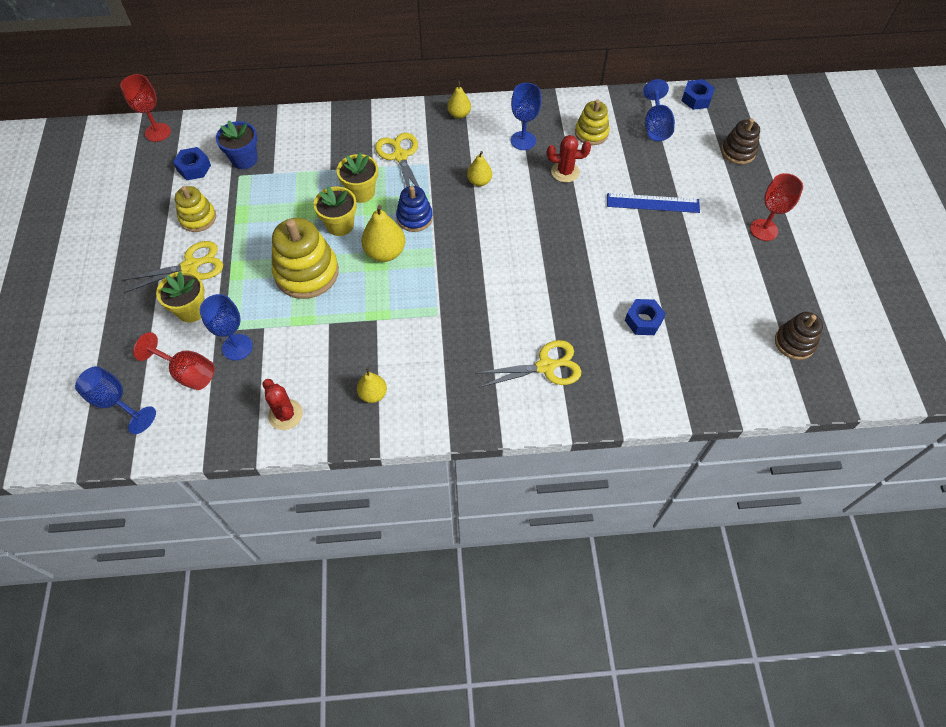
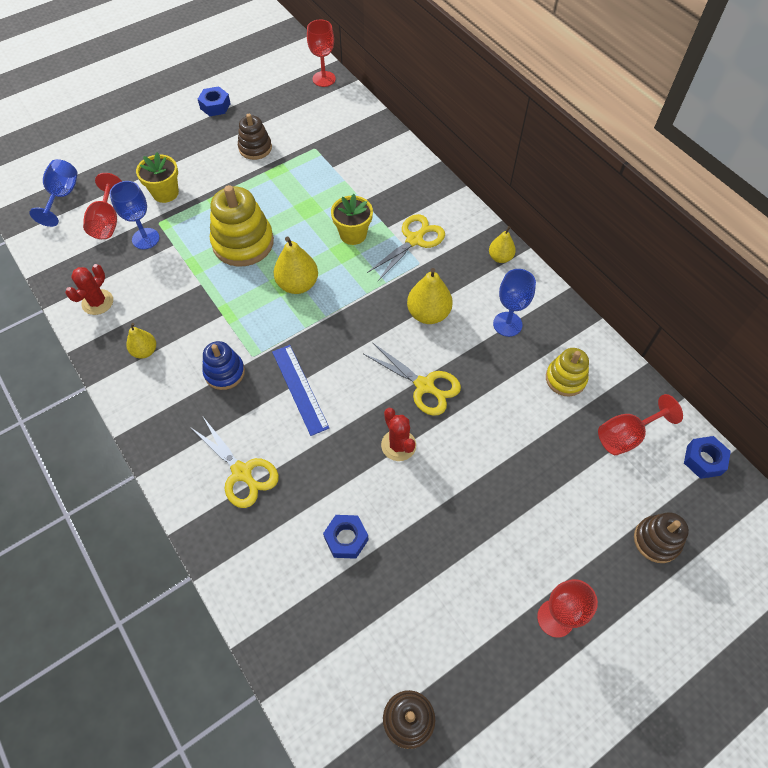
camera: 60 degrees right, 0 degrees up
yellow scissors [123,241,223,292] -> yellow scissors moved to [364,342,461,416]
blue nut [173,147,211,180] -> blue nut moved to [198,86,231,116]
yellow stacking toy [175,186,216,232] -> brown stacking toy [238,114,272,160]
blue flower pot [216,120,258,169] -> none
yellow flower pot [314,186,357,236] -> none
blue stacking toy [396,186,433,232] -> blue stacking toy moved to [202,341,245,390]
yellow pear [467,151,492,186] -> yellow pear [407,268,453,324], size x1.62
red cactus [547,135,591,183] -> red cactus moved to [381,408,416,461]
blue ruler [607,193,700,213] -> blue ruler moved to [272,345,329,436]
blue goblet [643,79,675,141] -> red goblet [598,394,683,455]

